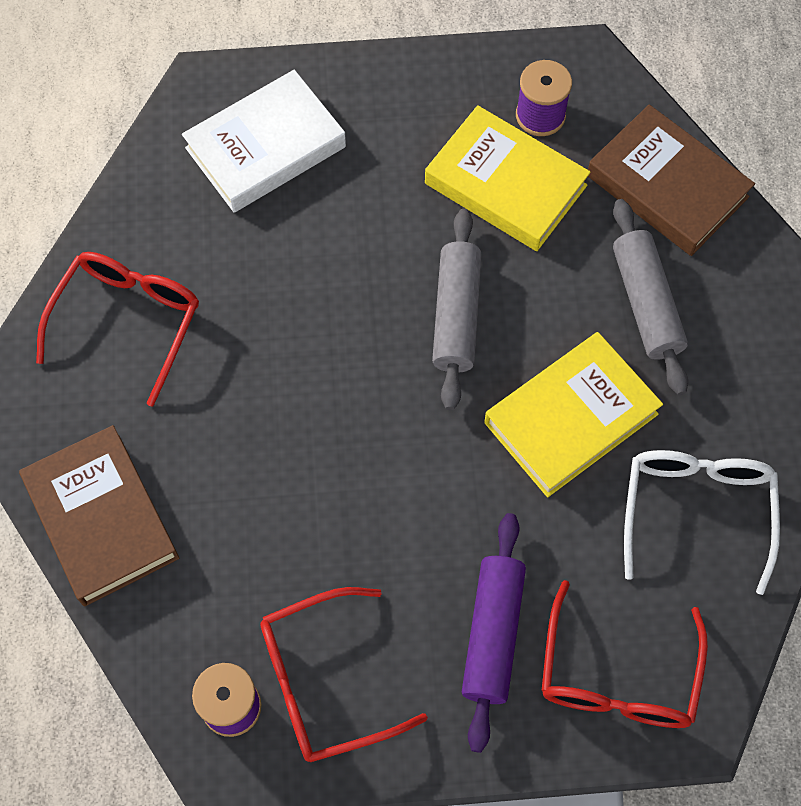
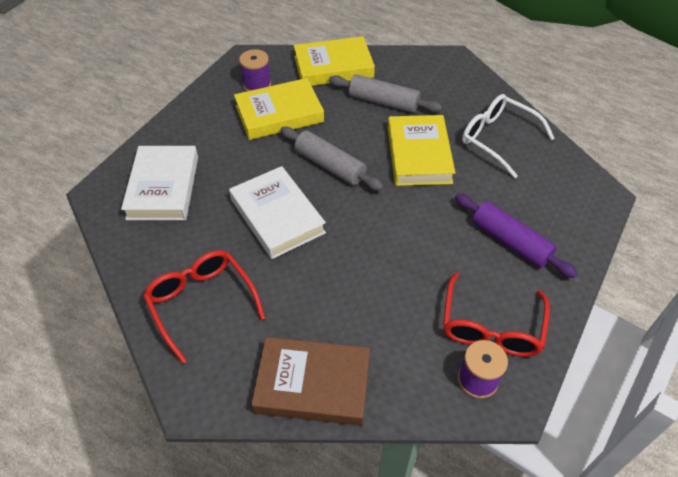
camera: 55 degrees left, 15 degrees down
red glasses [542,580,708,728] -> none
brown book [588,104,755,256] -> yellow book [294,36,375,86]
none -> white book [229,166,326,259]

